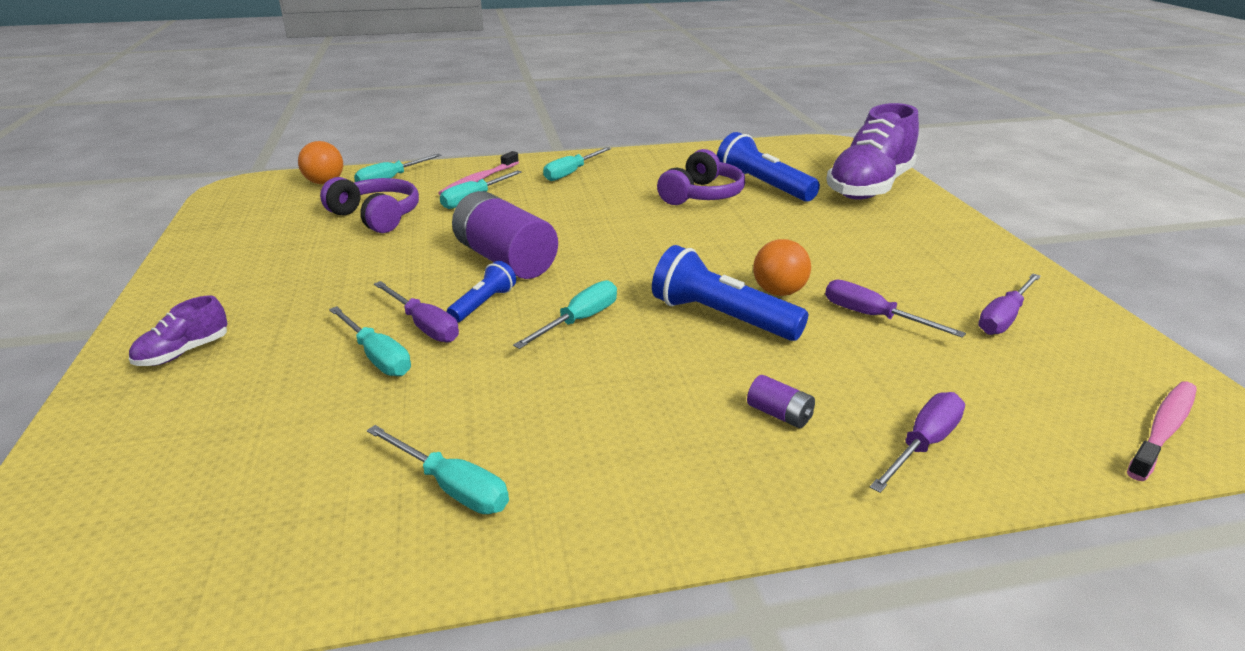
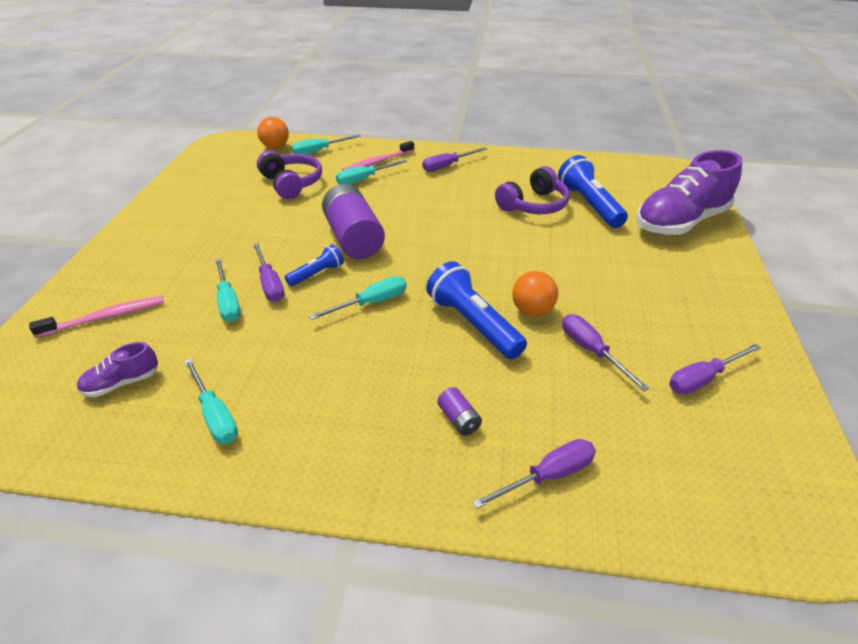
camera: 20 degrees right, 10 degrees up
purple shoe [129,296,228,366] -> purple shoe moved to [77,342,158,397]
turquoise screwdriver [543,147,611,181] -> purple screwdriver [422,147,487,172]
pink toothbrush [1127,381,1197,481] -> pink toothbrush moved to [29,296,164,338]

